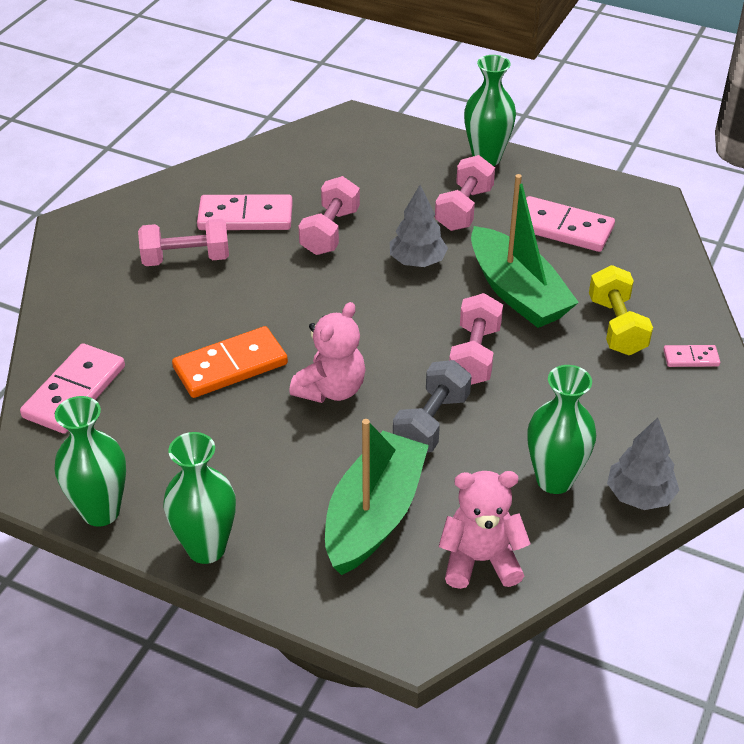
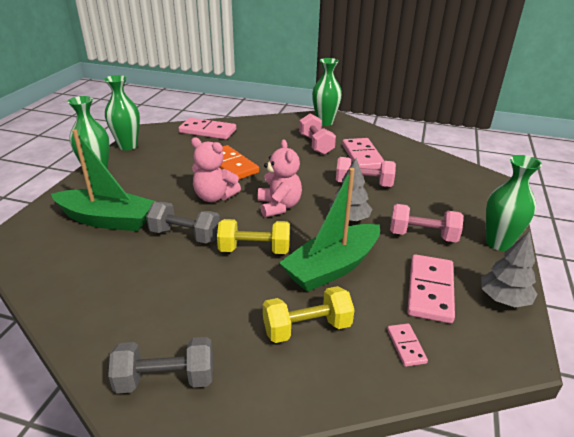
camera: 80 degrees right, 10 degrees down
pink teddy bear [439,471,530,589] -> pink teddy bear moved to [258,140,302,218]
pink dumbbell [449,293,503,385] -> yellow dumbbell [217,219,290,254]
green vase [527,365,596,494] -> green vase moved to [312,58,342,126]
grey tree [607,417,679,510] -> grey tree moved to [481,231,537,307]
pink domino [663,345,720,367] -> pink domino moved to [387,324,428,367]
none -> grey dumbbell [108,337,213,394]

